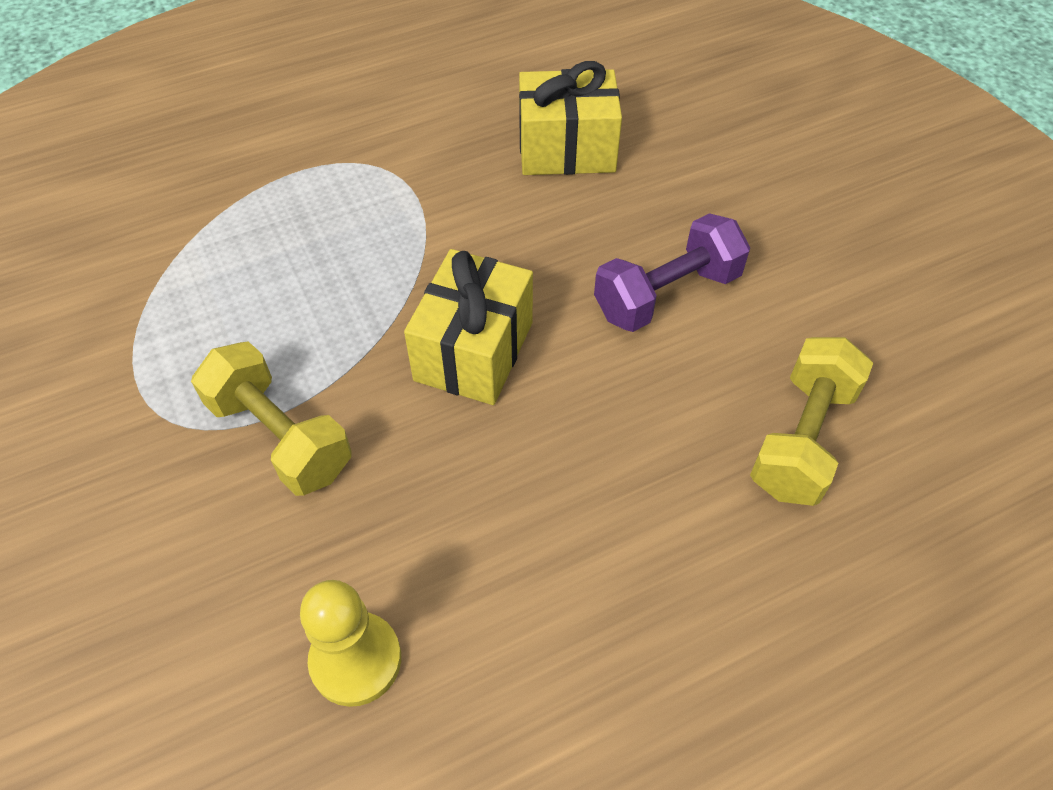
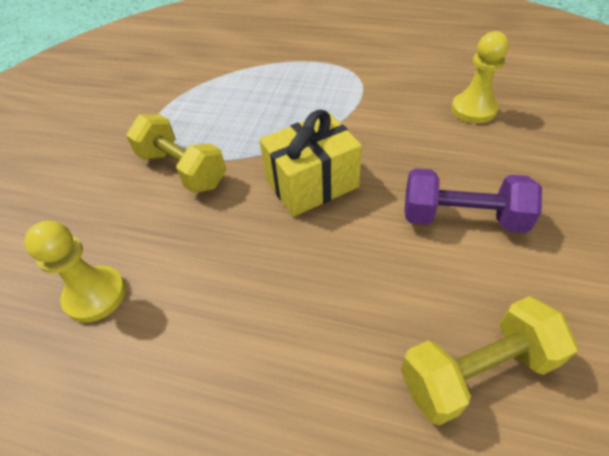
camera: 45 degrees right, 5 degrees down
yellow dumbbell [191,341,352,496] -> yellow dumbbell turned 45 degrees counterclockwise [126,114,226,193]
yellow gift [519,61,622,175] -> yellow pawn [451,31,509,123]

